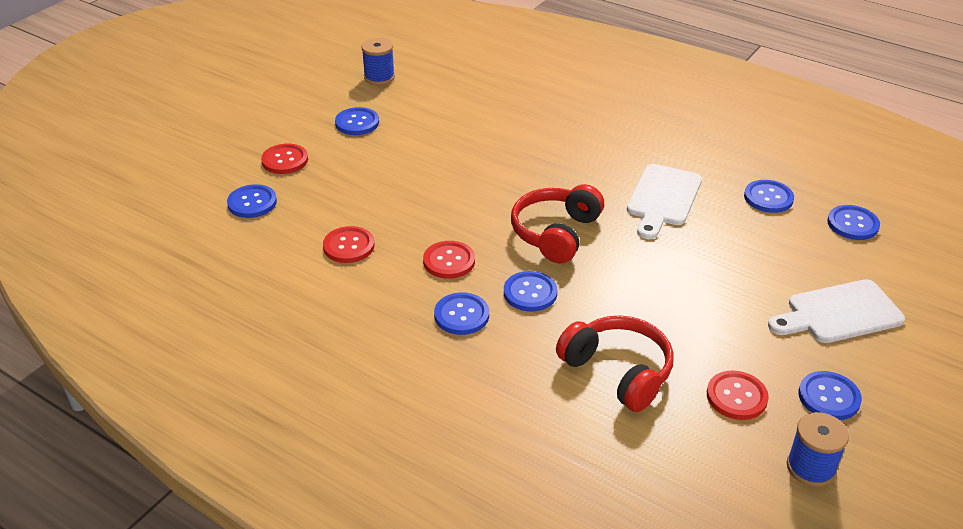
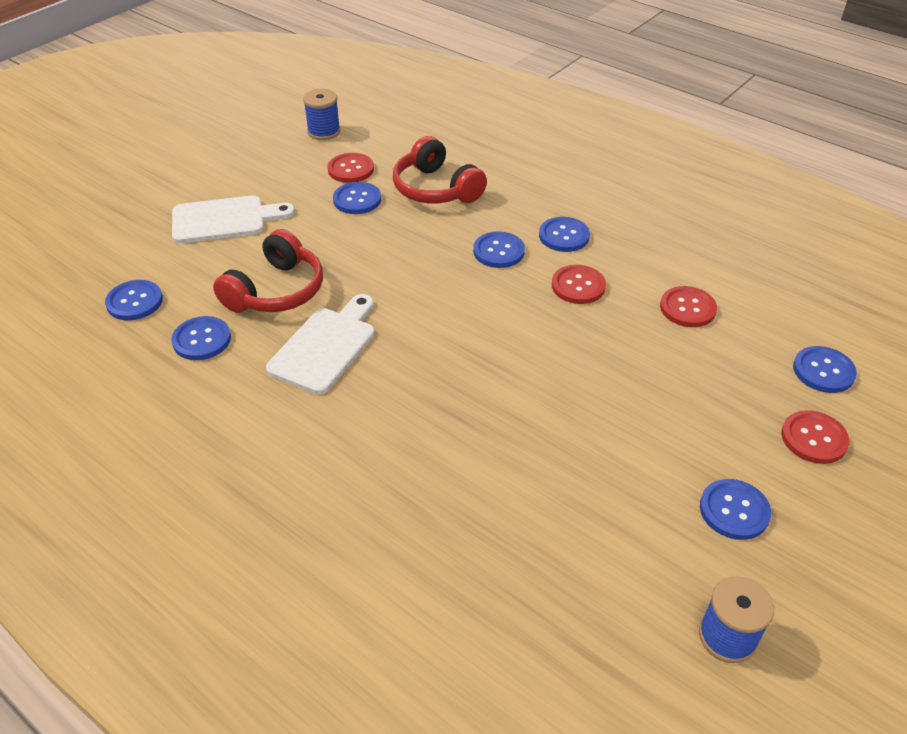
camera: 175 degrees left, 5 degrees up
red headphones [511,184,604,263] -> red headphones moved to [213,229,323,313]
blue button [799,371,862,420] -> blue button moved to [333,182,381,214]

